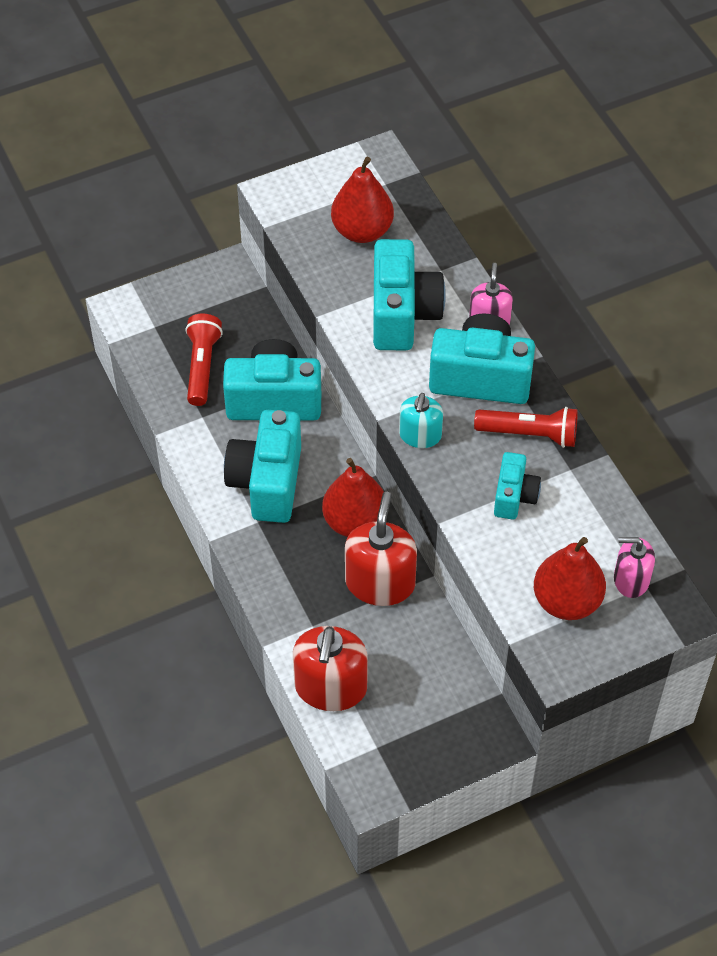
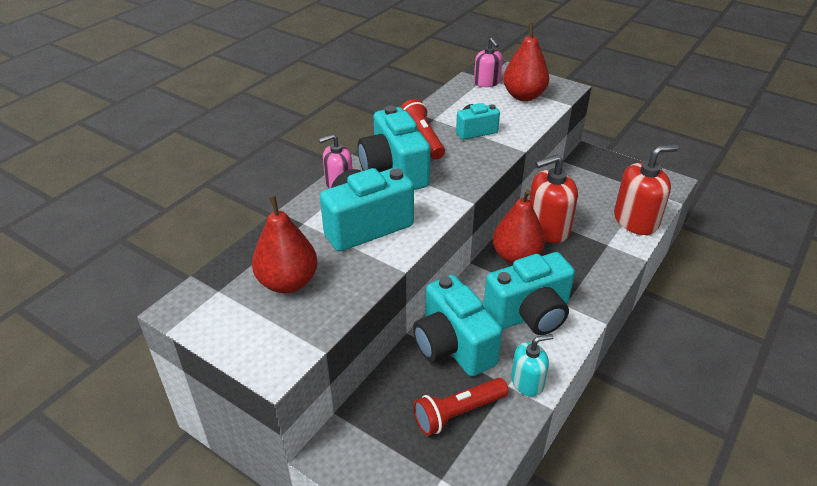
camera: 120 degrees left, 15 degrees down
turquoise soap dispenser [399,393,443,448] -> turquoise soap dispenser moved to [511,334,553,397]

